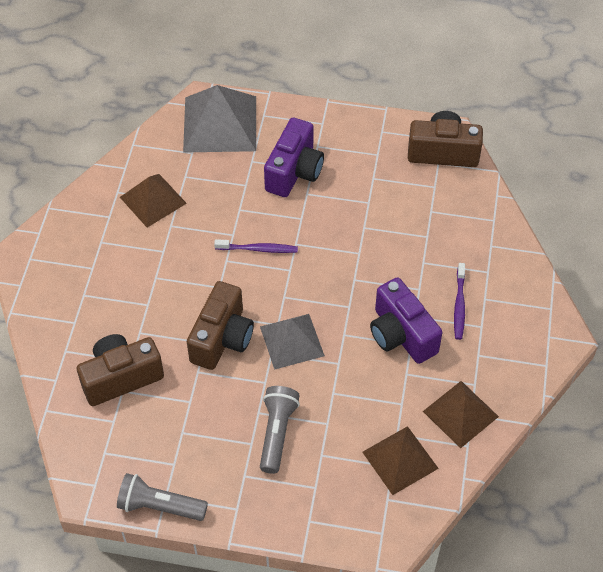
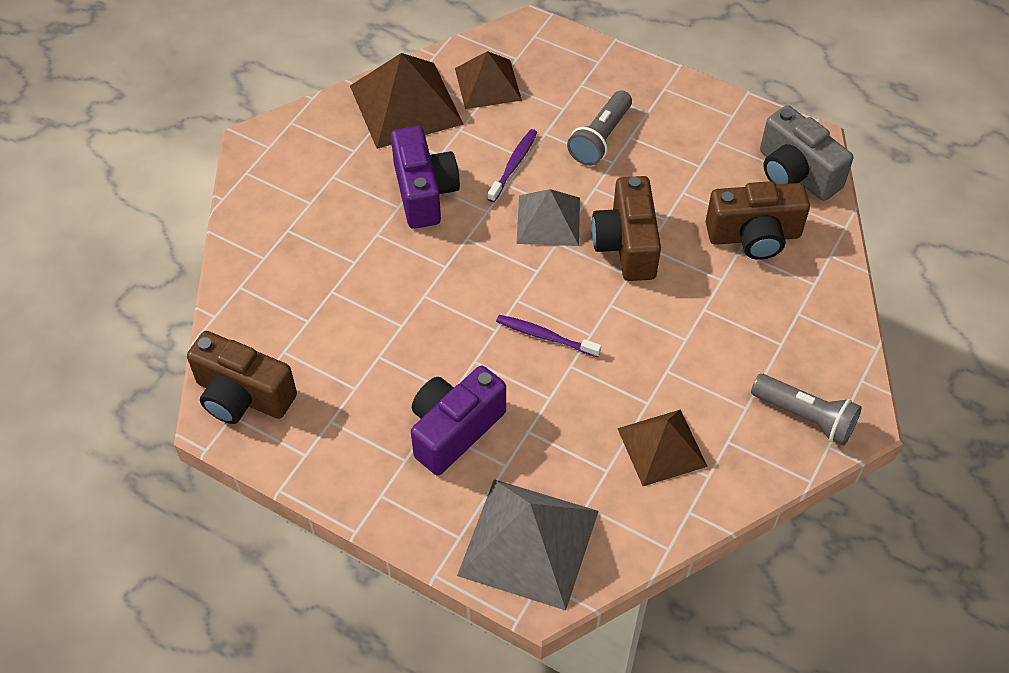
camera: 160 degrees left, 0 degrees up
grey flashlight [117,473,208,521] -> grey flashlight moved to [751,374,862,446]
brown camera [187,281,254,370] -> brown camera turned 45 degrees counterclockwise [591,176,661,281]
brown pyramid [423,381,499,448] -> brown pyramid [350,53,463,149], size x1.56
purple toothbrush [454,263,465,340] -> purple toothbrush moved to [487,129,538,202]
none -> grey camera [760,105,853,201]

